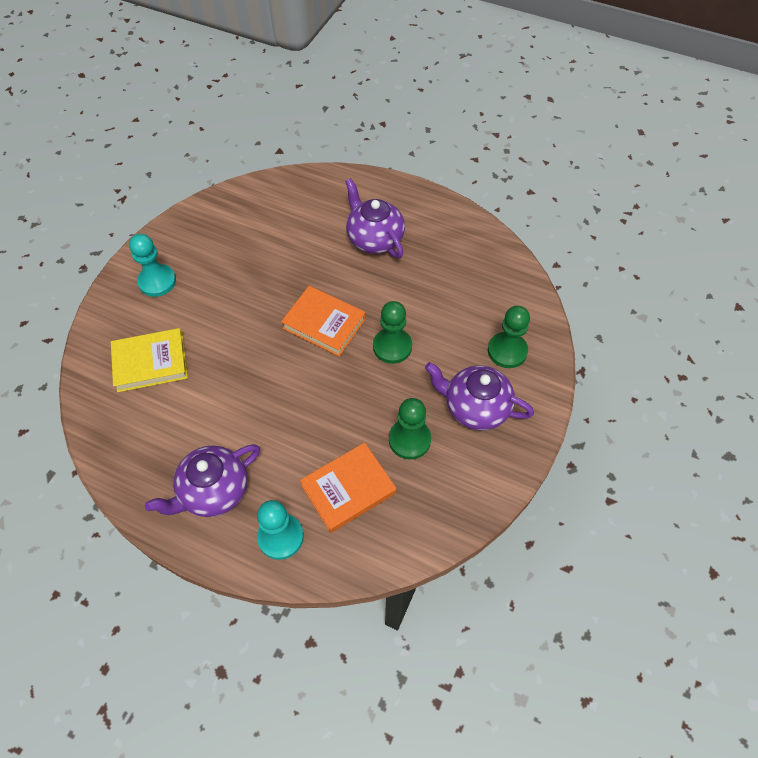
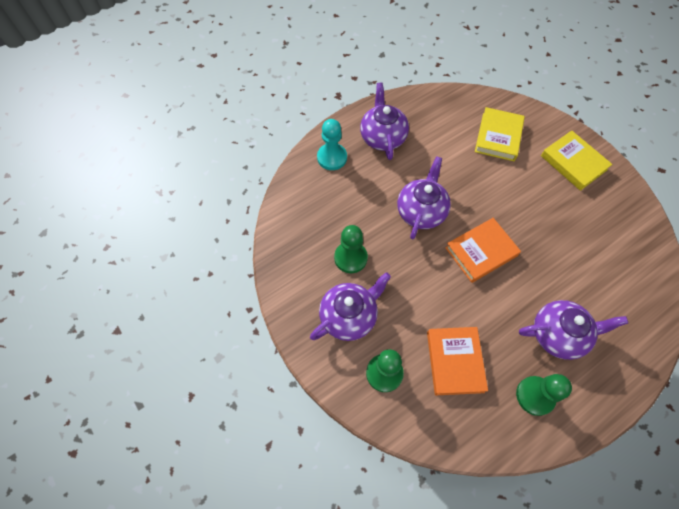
camera: 120 degrees right, 5 degrees up
turquoise pawn [129,234,176,297] -> yellow book [541,130,612,191]
orange book [300,442,396,533] -> orange book moved to [427,327,488,395]
green pawn [373,301,412,364] -> green pawn moved to [516,374,572,416]
none -> purple teapot [397,156,451,239]

